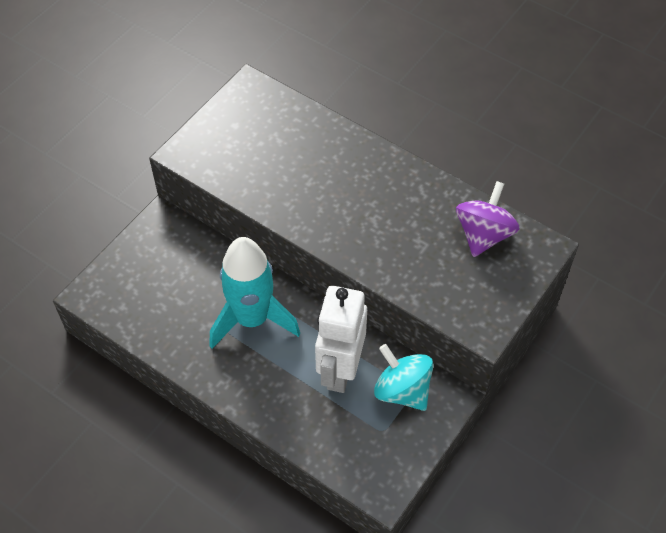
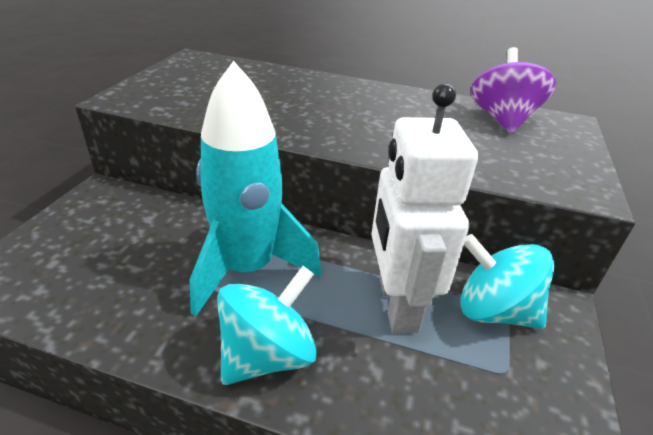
camera: 20 degrees left, 20 degrees down
none -> turquoise spinning top [217,266,317,385]

